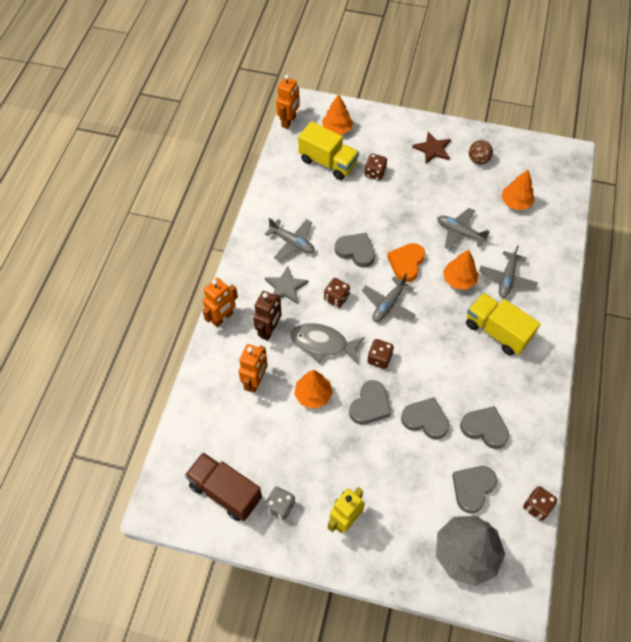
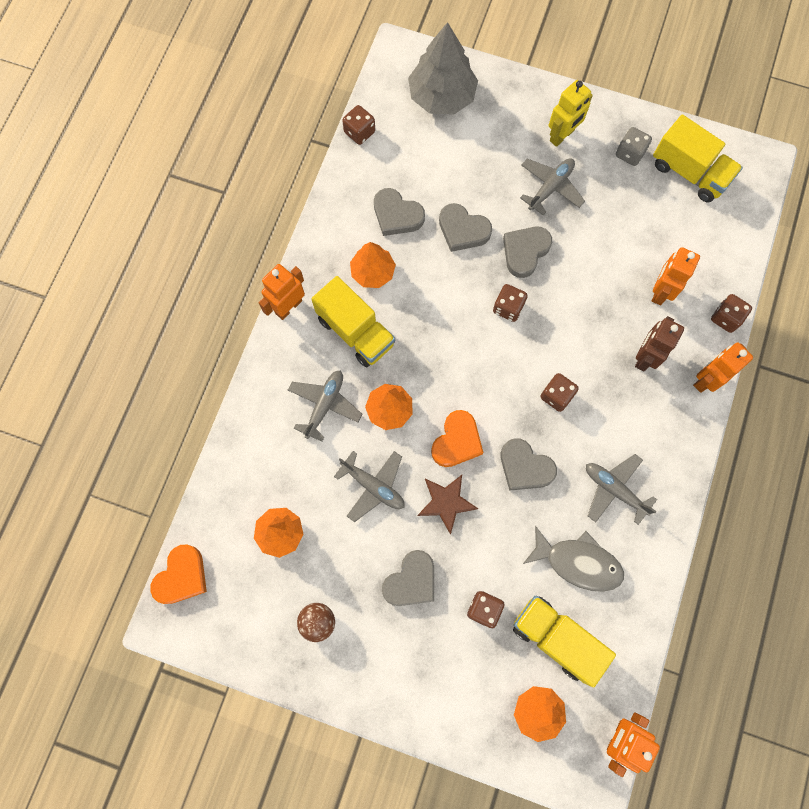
camera: 175 degrees left, 15 degrees up
brown truck [185,452,262,521] -> yellow truck [653,115,743,203]
grey star [265,266,308,304] -> none
grey fish [291,323,365,364] -> grey fish moved to [523,526,624,592]
orange tree [294,370,333,409] -> orange tree moved to [350,242,396,288]
grey plane [362,274,416,322] -> grey plane moved to [520,158,585,215]
brown star [412,132,451,164] -> brown star moved to [417,475,478,535]
grey heart [452,466,497,514] -> grey heart moved to [382,550,434,606]
none -> orange heart [150,545,207,604]
none -> orange robot [259,264,305,320]
none -> brown dice [711,294,752,333]

